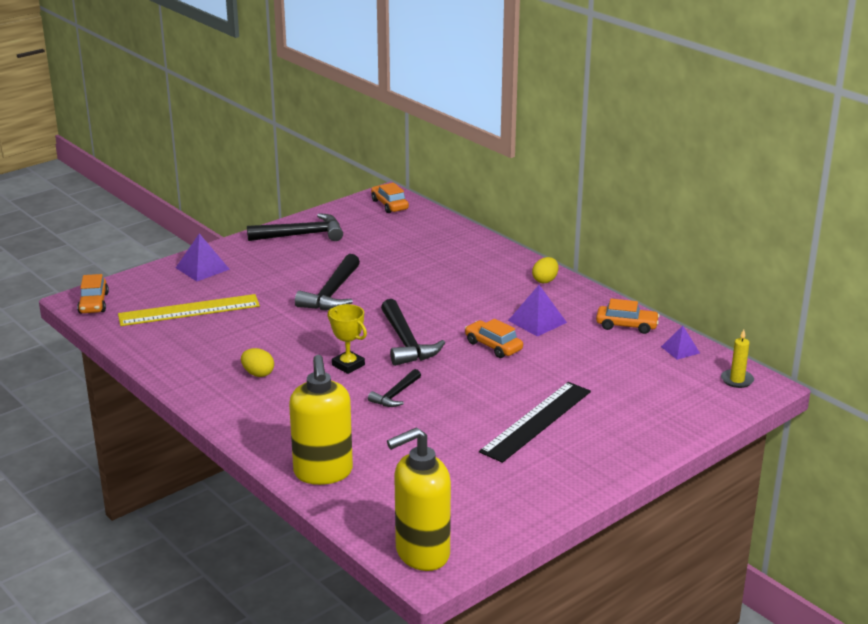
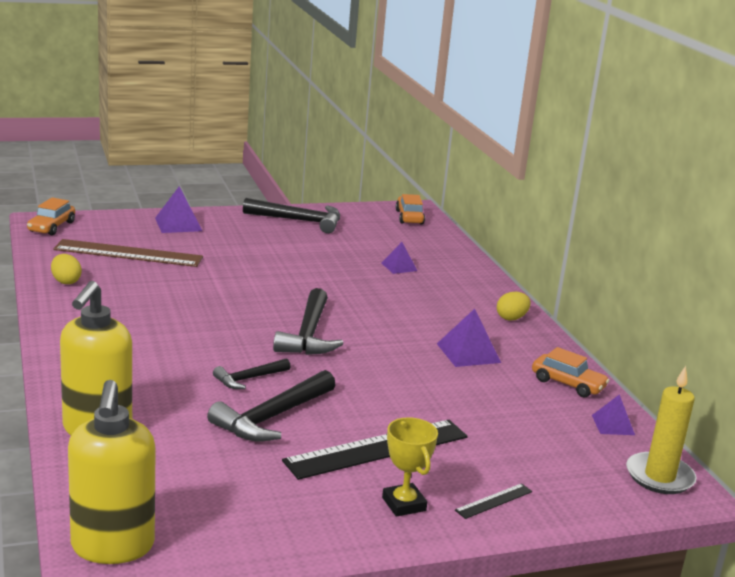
camera: 20 degrees right, 5 degrees down
yellow ruler [118,294,260,326] -> brown ruler [53,239,203,267]
yellow egg [241,348,274,377] -> yellow egg moved to [51,254,82,284]
black hammer [295,254,360,310] -> black hammer moved to [207,370,336,441]
yellow trophy [328,304,367,374] -> yellow trophy moved to [382,417,438,517]
yellow soap dispenser [387,427,451,571] -> yellow soap dispenser turned 90 degrees counterclockwise [68,380,156,564]
orange car [465,319,523,358] -> none
yellow candle [721,329,754,388] -> yellow candle [626,366,696,494], size x1.63
none -> purple pyramid [382,242,417,274]
none -> black ruler [455,483,532,519]

